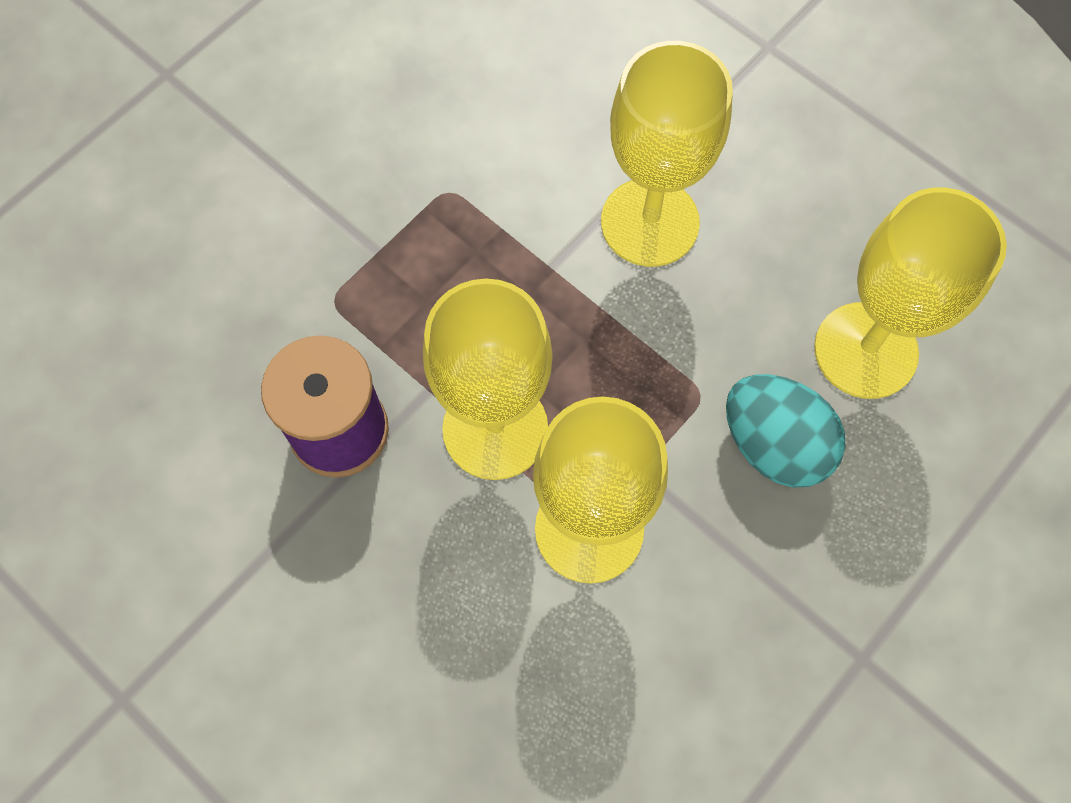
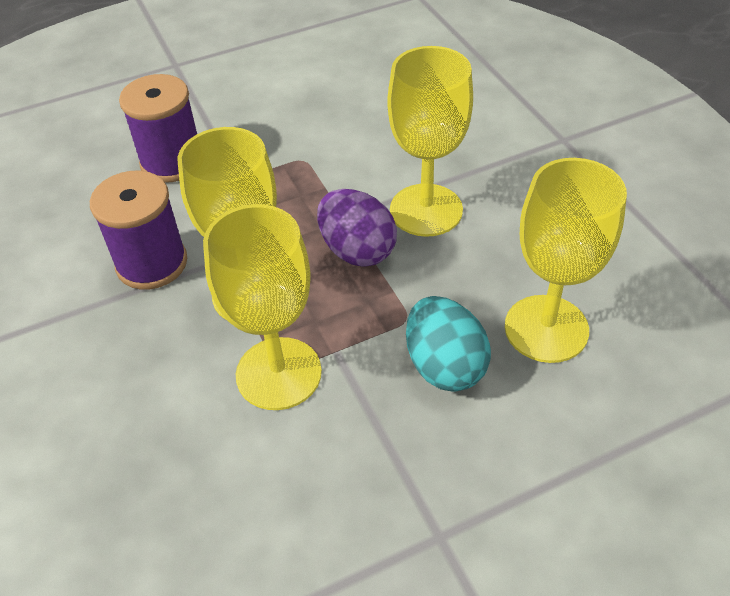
camera: 25 degrees right, 20 degrees down
none -> purple spool [119,74,197,183]
none -> purple egg [317,189,397,267]

